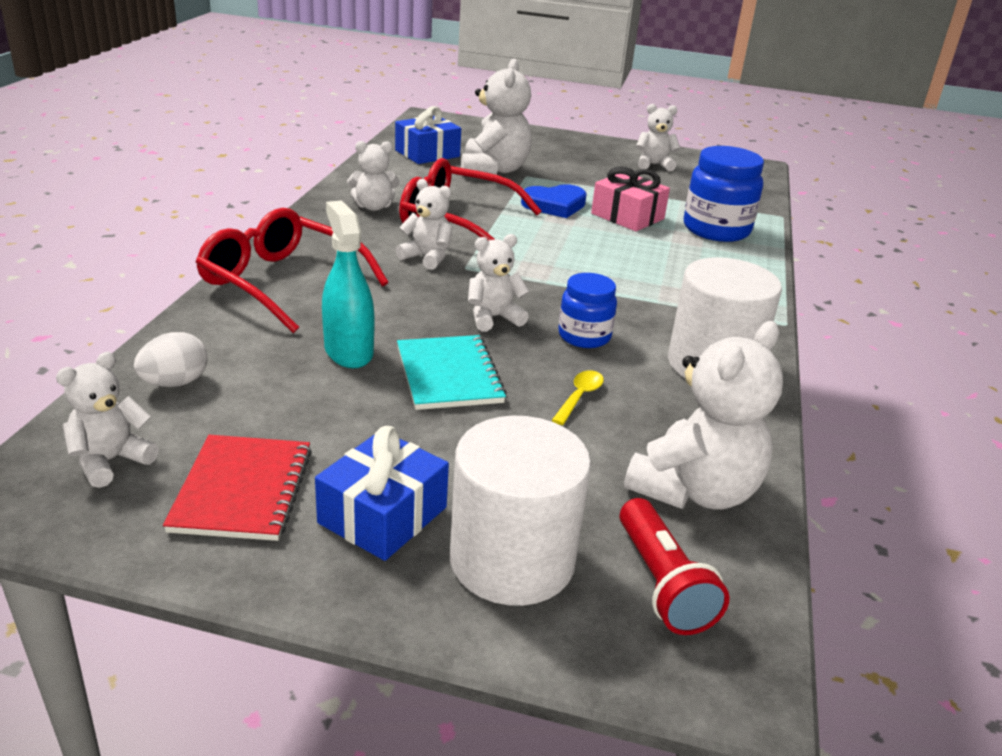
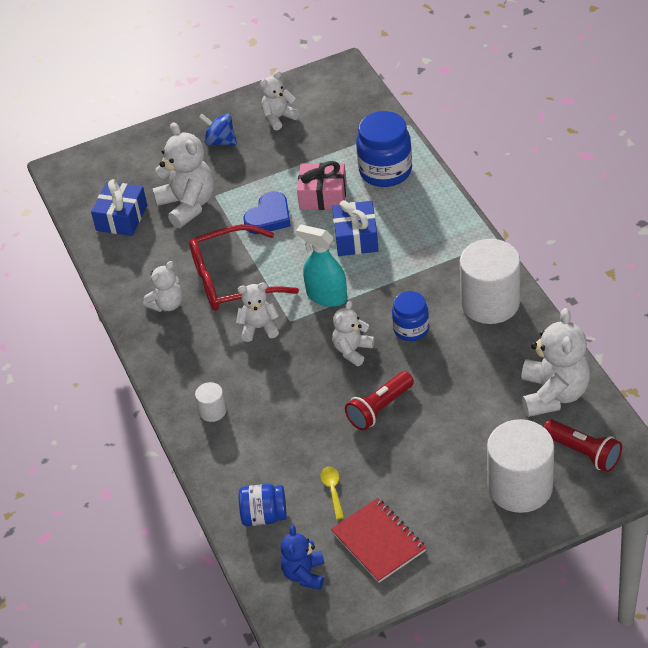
camera: 30 degrees left, 15 degrees up
white teddy bear [56,352,159,488] -> blue teddy bear [280,525,324,590]
white egg [134,332,207,387] -> blue jar [239,484,287,526]
red glasses [196,208,388,333] -> white cylinder [195,382,226,422]
blue gift [315,426,449,561] -> blue gift moved to [332,200,379,256]
turquoise spray bottle [322,200,375,368] -> turquoise spray bottle moved to [296,224,347,307]
turquoise notebook [397,335,507,410] -> red flashlight [345,371,414,431]
yellow spoon [552,370,604,425] -> yellow spoon moved to [320,466,344,520]
none -> blue spinning top [199,114,237,146]

